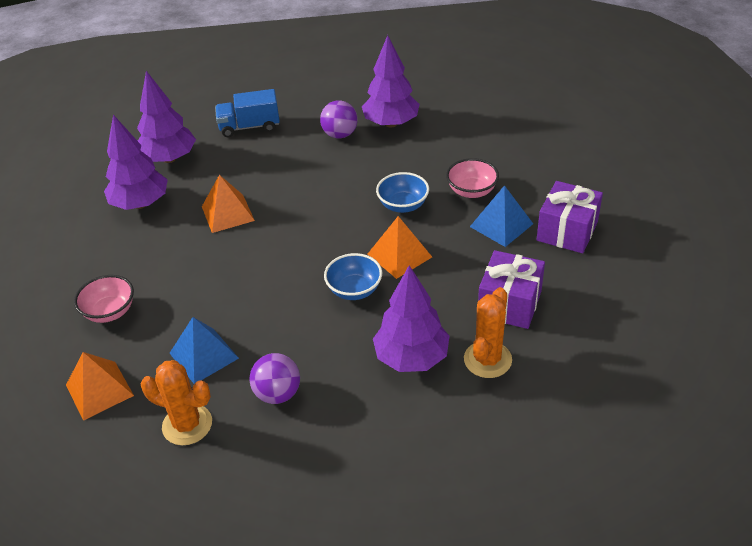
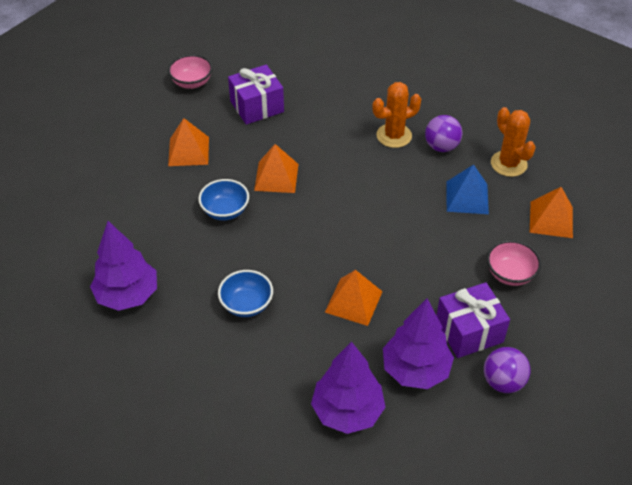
camera: 140 degrees left, 5 degrees up
blue truck [215,89,280,137] -> none
purple ball [320,100,358,138] -> purple ball moved to [484,347,530,393]
blue bowl [324,253,382,300] -> blue bowl moved to [218,270,273,317]
purple tree [373,265,450,372] -> none
pink bowl [446,158,499,198] -> pink bowl moved to [168,55,213,89]
orange cactus [464,287,512,378] -> orange cactus moved to [372,82,421,148]
blue pyramid [470,185,533,247] -> orange pyramid [168,118,209,166]
purple gift [536,181,603,253] -> purple gift moved to [436,282,510,358]

